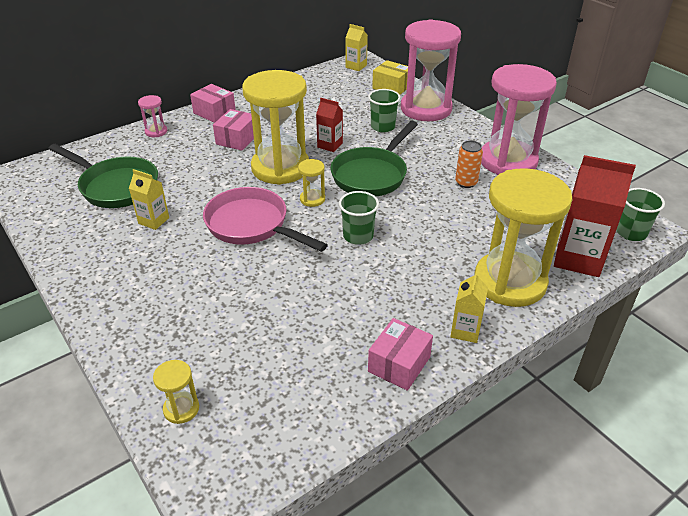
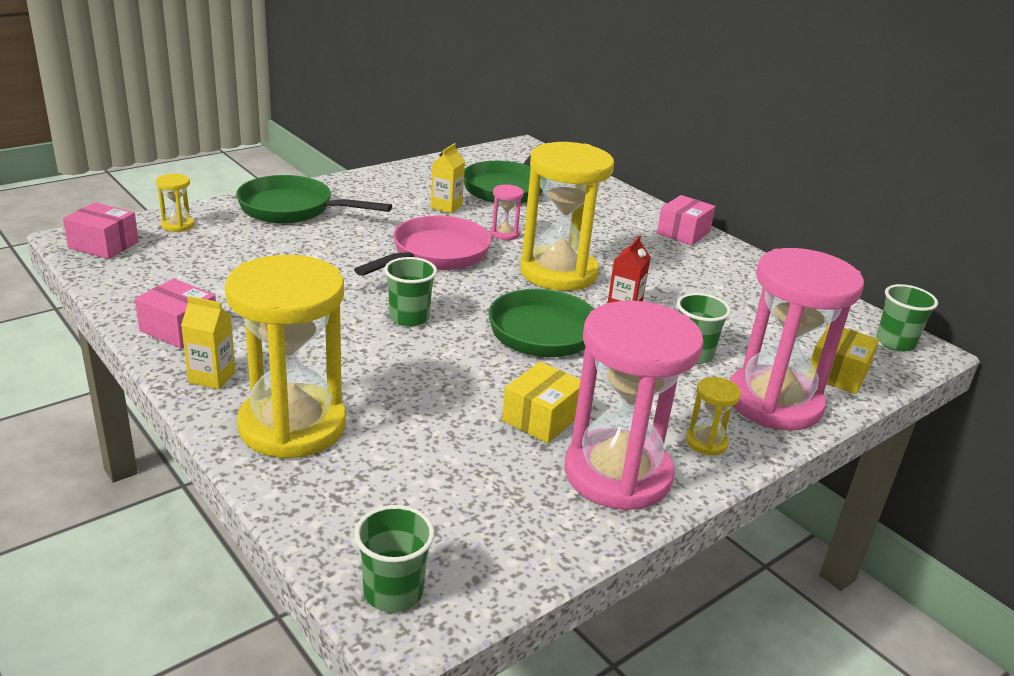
camera: 85 degrees right, 10 degrees down
pink hourglass [138,95,167,137] -> pink hourglass moved to [490,184,524,240]
pink box [213,109,254,151] -> pink box moved to [63,202,139,259]
yellow hourglass [298,159,325,207] -> yellow hourglass moved to [686,377,741,455]
yellow carton [345,24,368,71] -> green cup [876,284,938,352]
orange can [455,140,483,188] -> yellow box [502,362,580,443]
red carton [554,155,636,277] -> none
none -> green pan [236,175,392,223]

